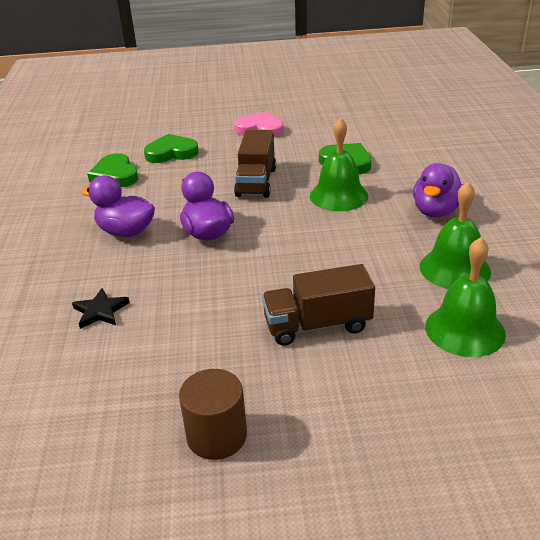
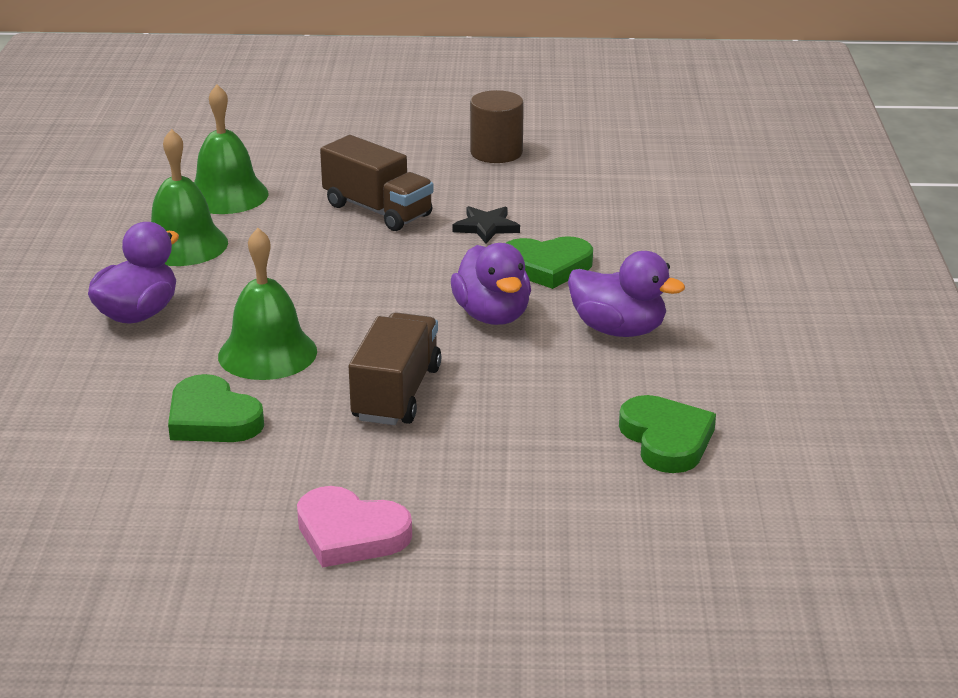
camera: 175 degrees left, 5 degrees down
black star [72,288,130,329] -> black star moved to [453,206,520,244]
green heart [144,134,199,163] -> green heart moved to [506,236,593,289]
brown truck [262,264,375,346] -> brown truck turned 45 degrees clockwise [320,135,434,231]

